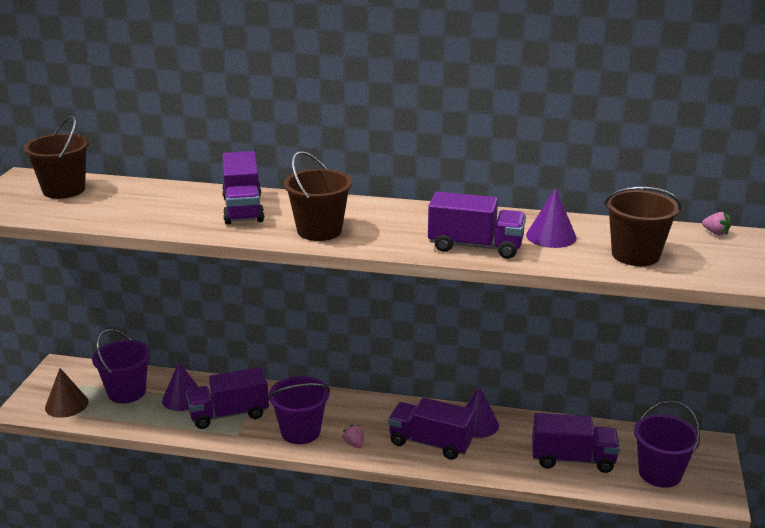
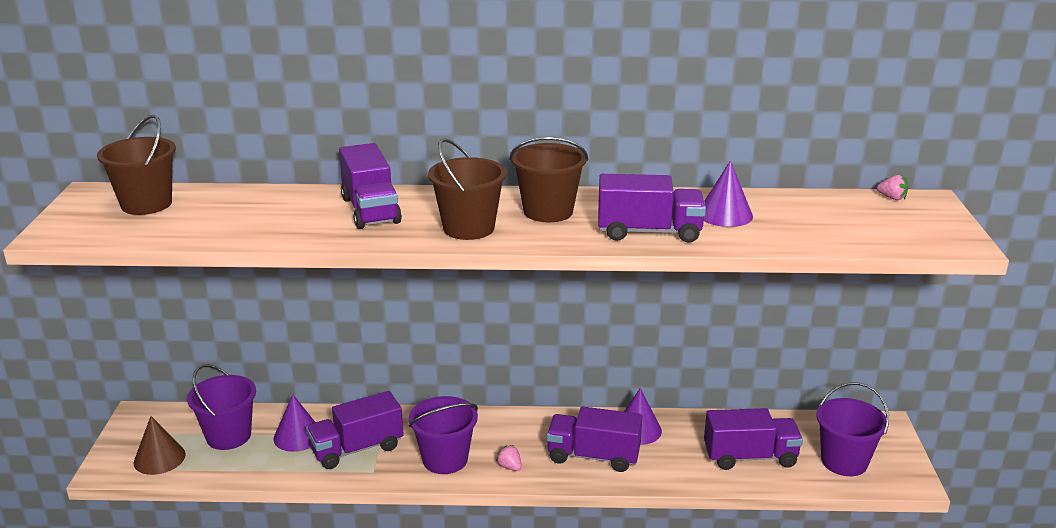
camera: 10 degrees left, 0 degrees up
brown bucket [604,187,681,266] -> brown bucket moved to [510,137,588,222]

